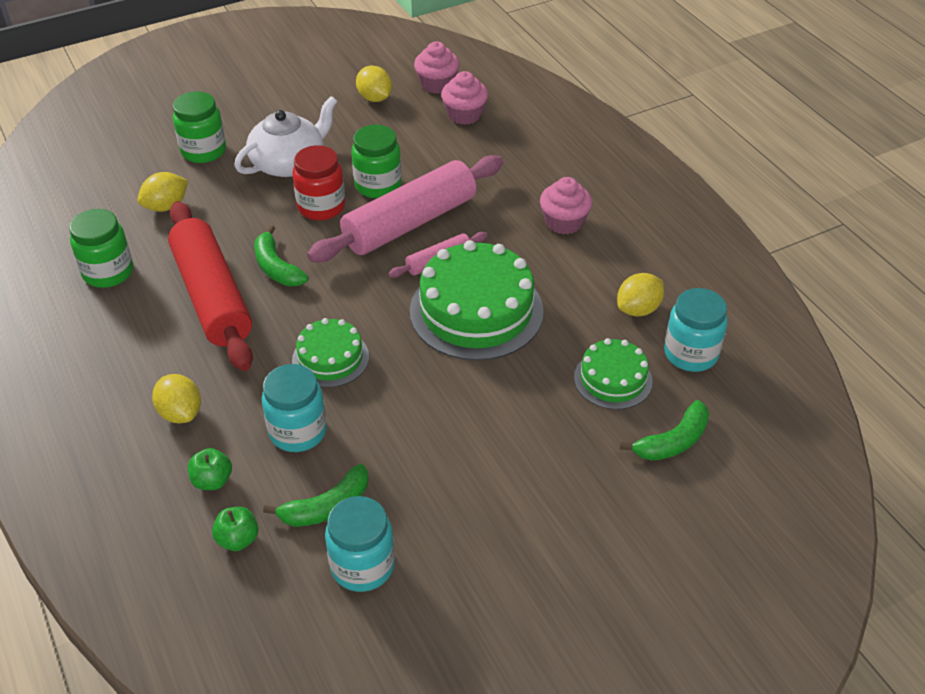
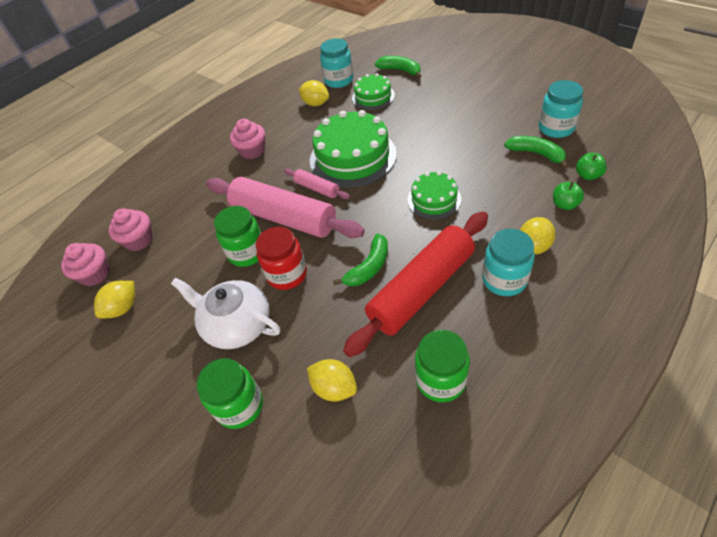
camera: 105 degrees left, 5 degrees up
turquoise jar [262,364,327,452] -> turquoise jar moved to [482,229,535,296]

